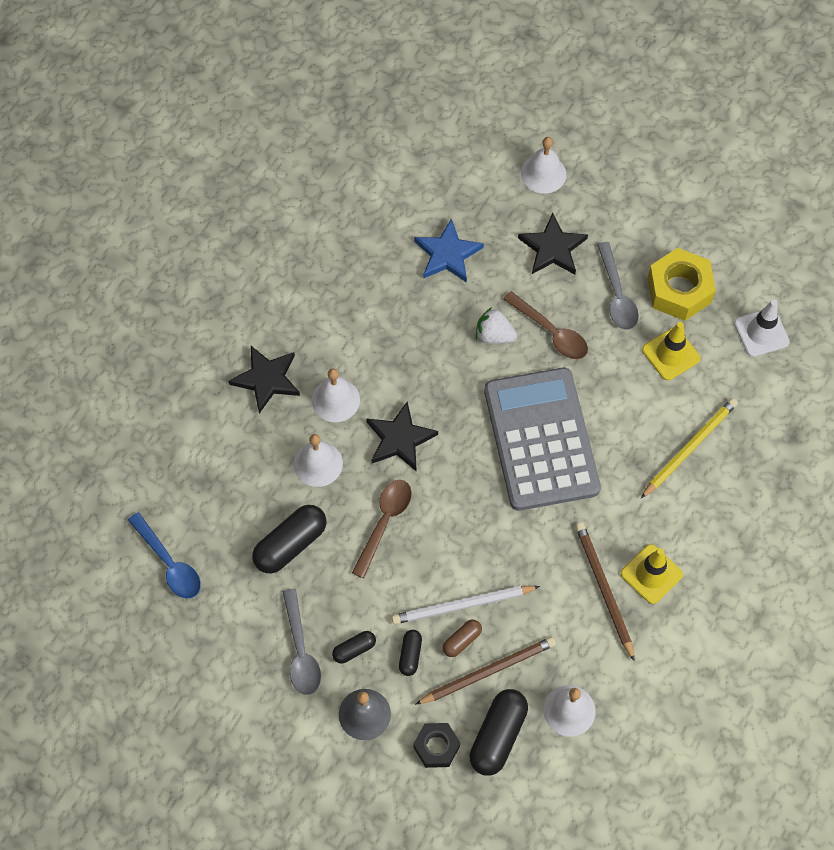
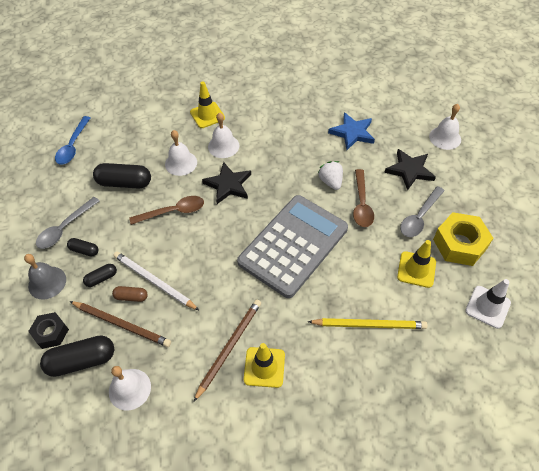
camera: 50 degrees right, 10 degrees down
black star [228,346,300,414] -> yellow traffic cone [190,81,225,128]

